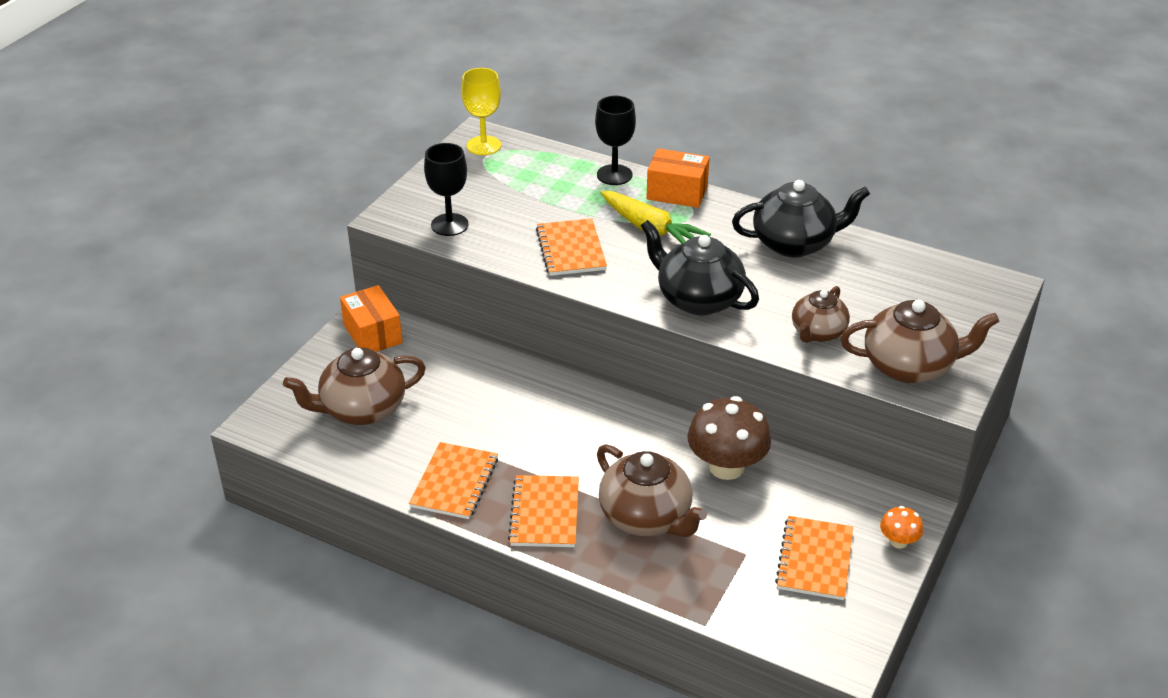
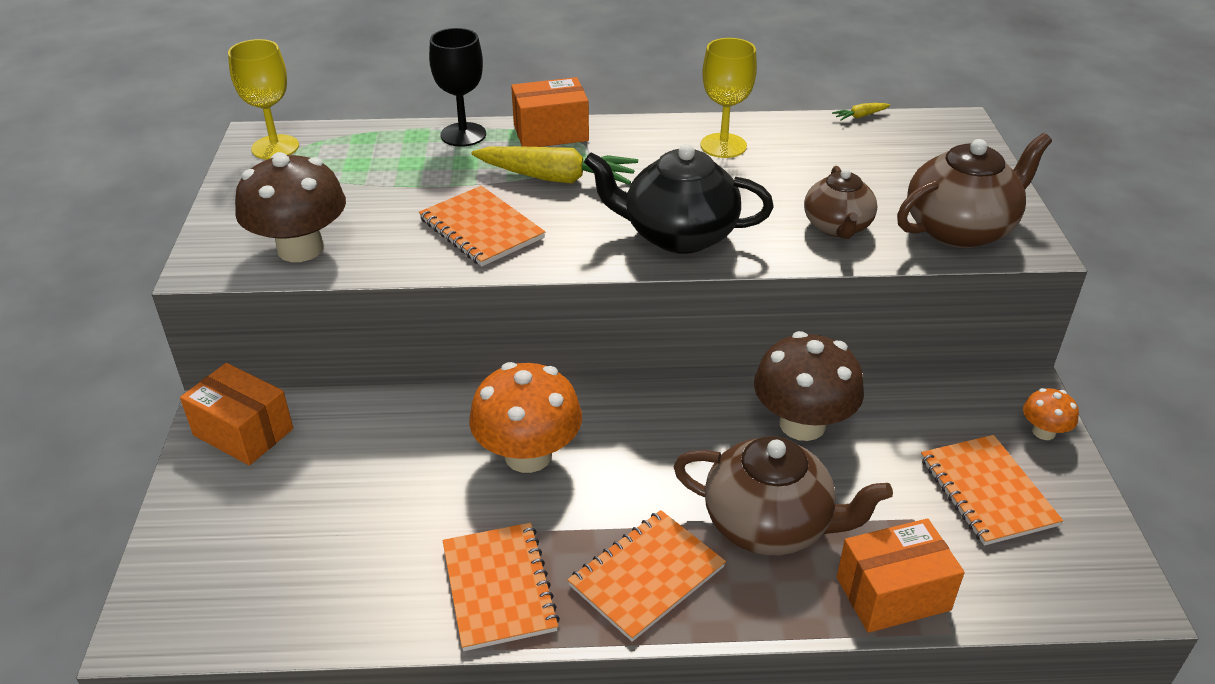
camera: 30 degrees left, 0 degrees up
brown teapot [283,347,426,425] -> none
black goblet [424,143,469,236] -> brown mushroom [235,152,346,262]
orange notebook [508,475,579,547] -> orange notebook turned 75 degrees clockwise [567,510,726,642]
black teapot [732,180,870,257] -> yellow goblet [700,38,757,158]
none -> orange mushroom [469,362,582,473]
none -> yellow carrot [832,103,890,121]
none -> orange box [837,518,965,633]

